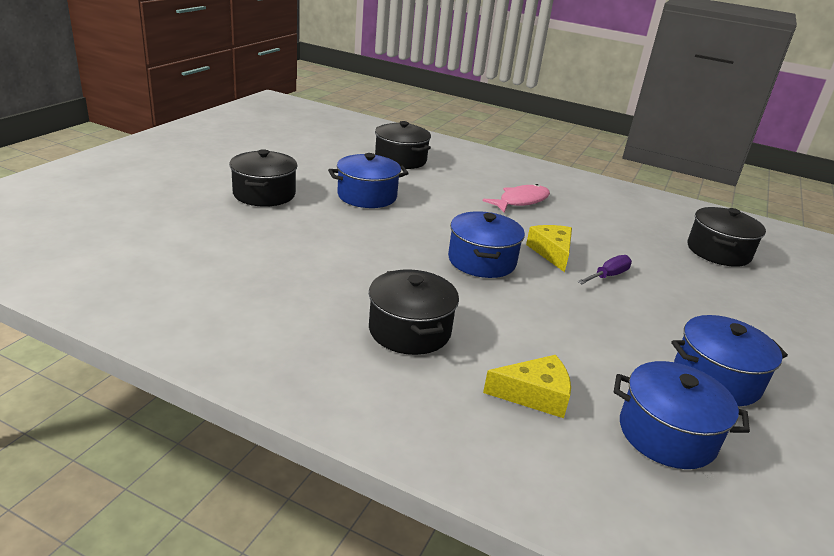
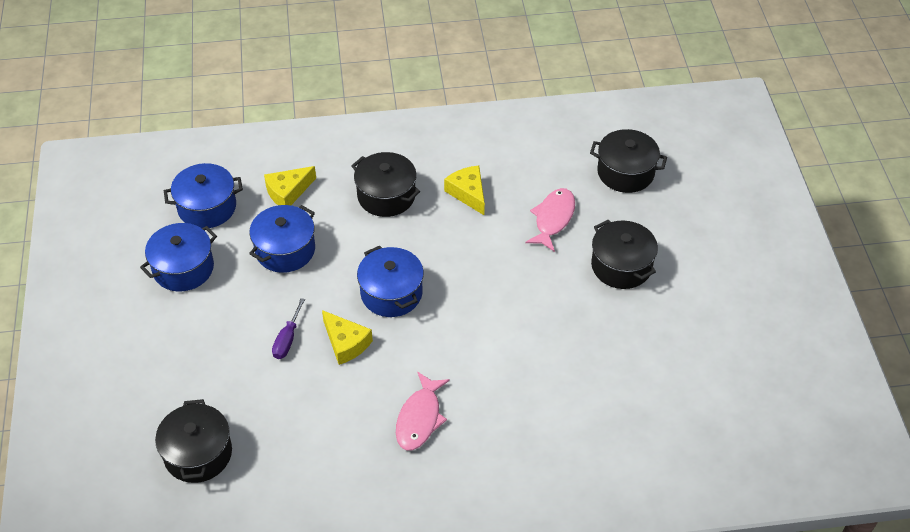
camera: 150 degrees right, 20 degrees up
blue pot [328,153,409,208] -> blue pot moved to [249,205,315,273]
black pot [375,121,431,169] -> black pot moved to [590,129,667,193]
none -> yellow cheese [444,166,485,215]
none -> pink fish [525,188,575,252]

